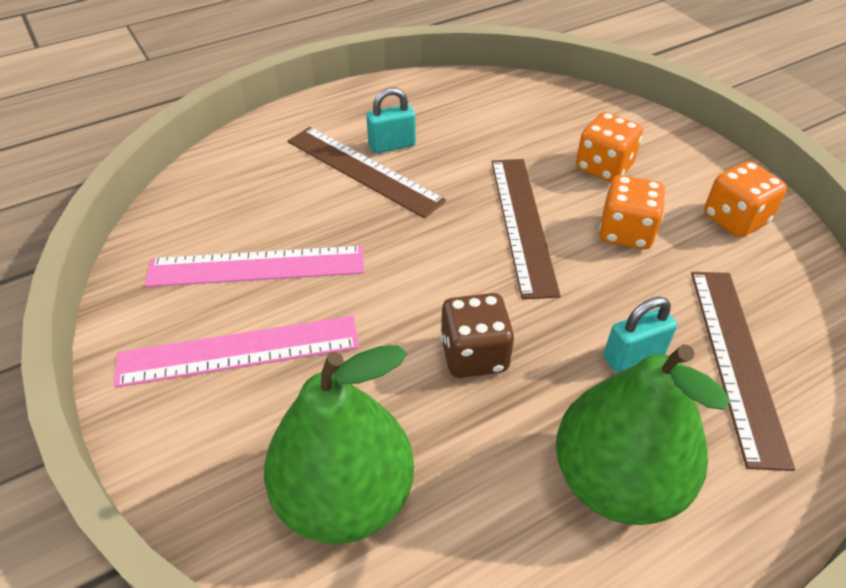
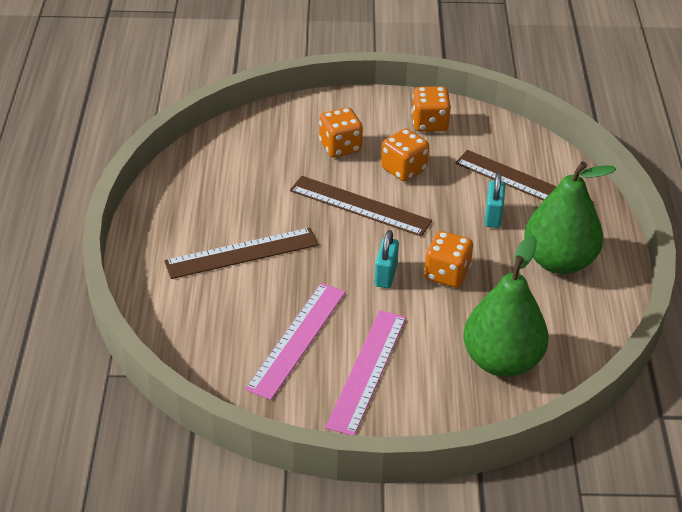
camera: 60 degrees left, 5 degrees down
turquoise padlock [366,88,416,153] -> turquoise padlock moved to [375,230,399,288]
brown dice [440,293,515,378] -> orange dice [424,231,473,288]

